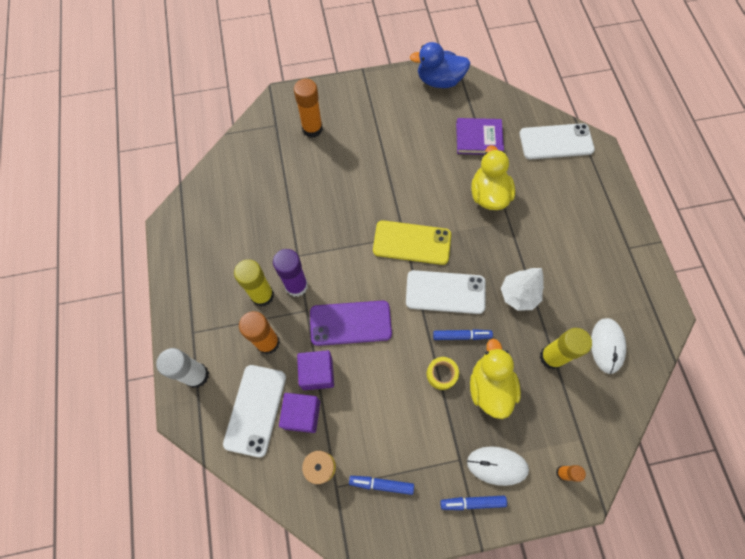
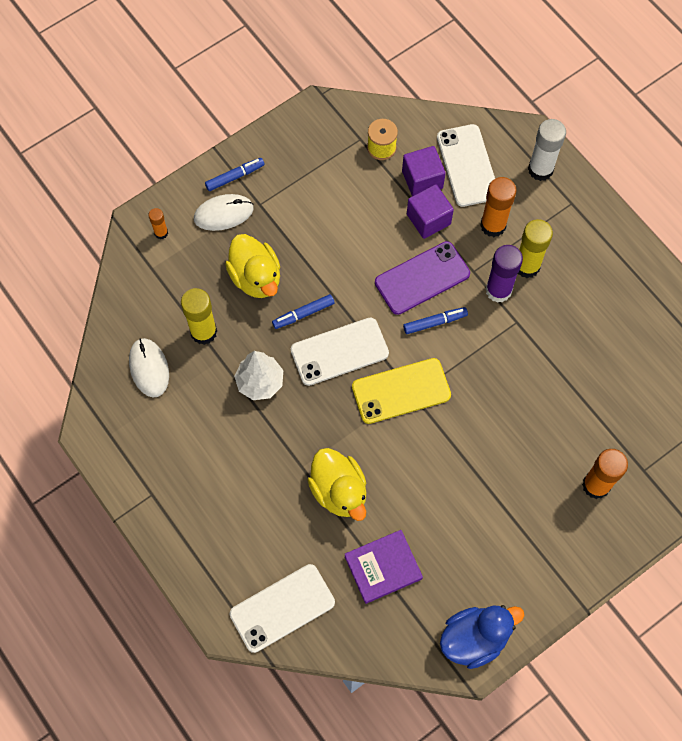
camera: 155 degrees right, 0 degrees up
blue marker [349,476,414,495] -> blue marker moved to [403,307,468,334]
yellow tape [427,357,459,390] -> none

